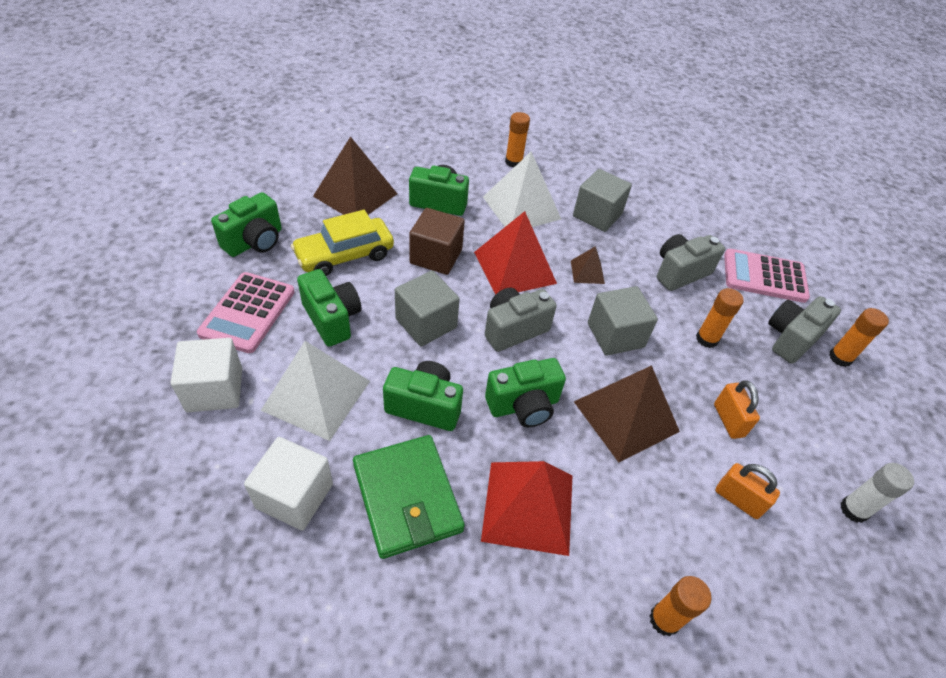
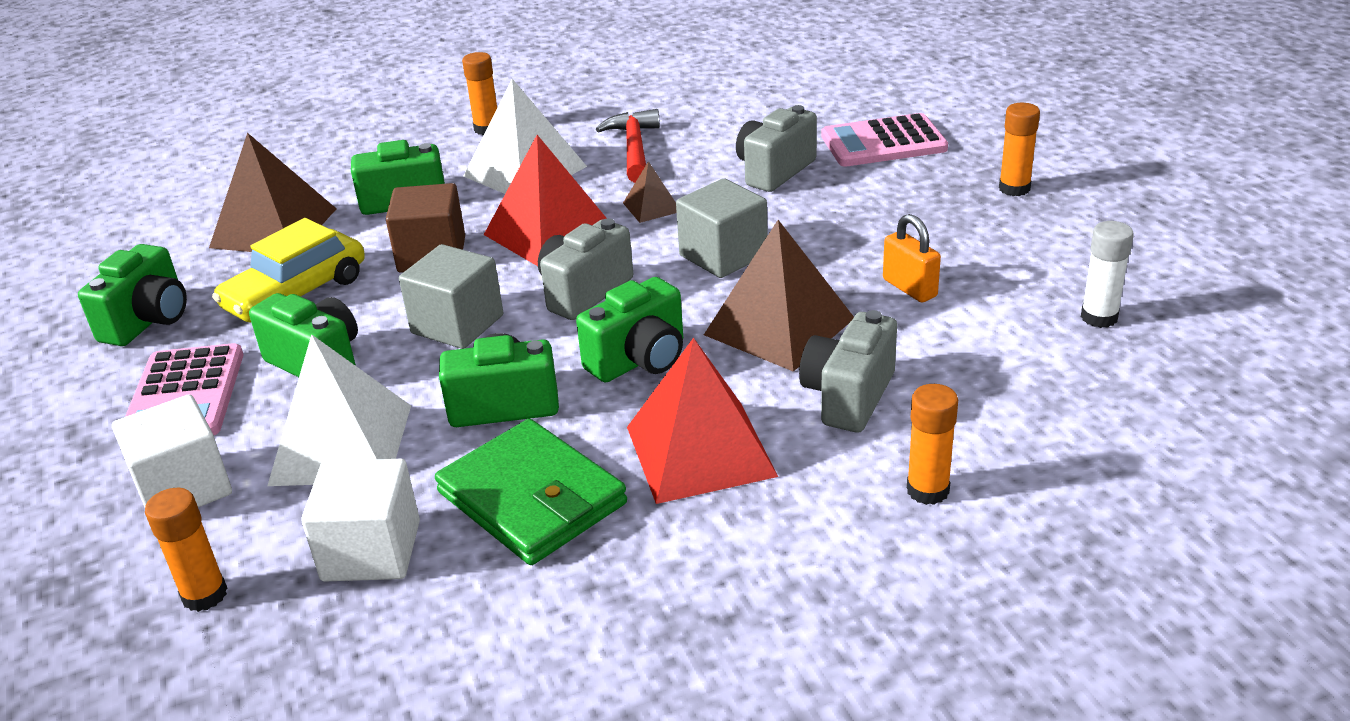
camera: 15 degrees left, 15 degrees down
grey cube [573,169,632,232] -> red hammer [596,109,660,183]
orange glue stick [696,288,744,348] -> orange glue stick moved to [145,488,227,612]
orange padlock [715,463,780,519] -> none
grey camera [768,296,841,364] -> grey camera moved to [799,310,897,433]

